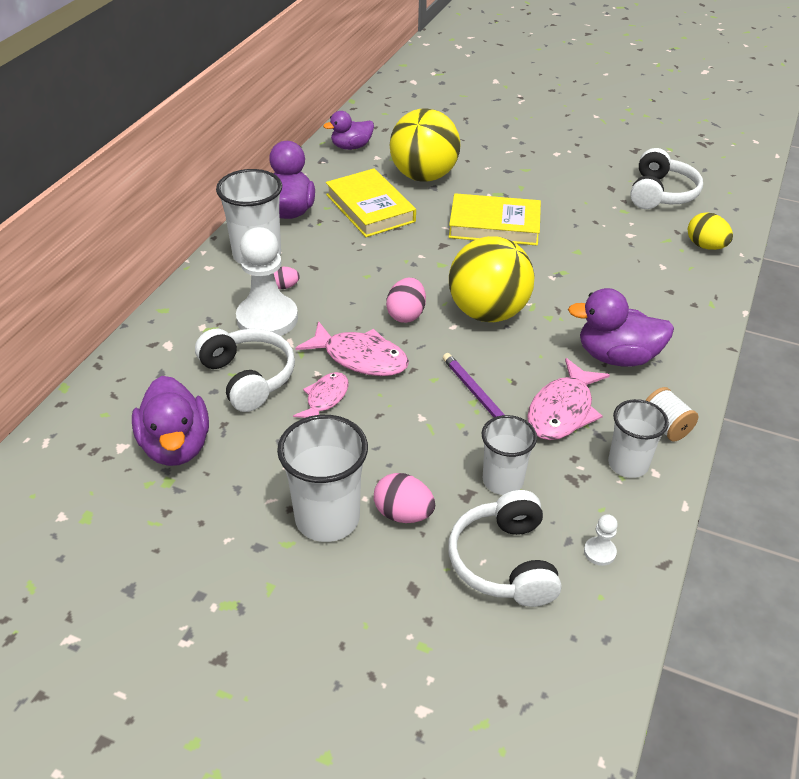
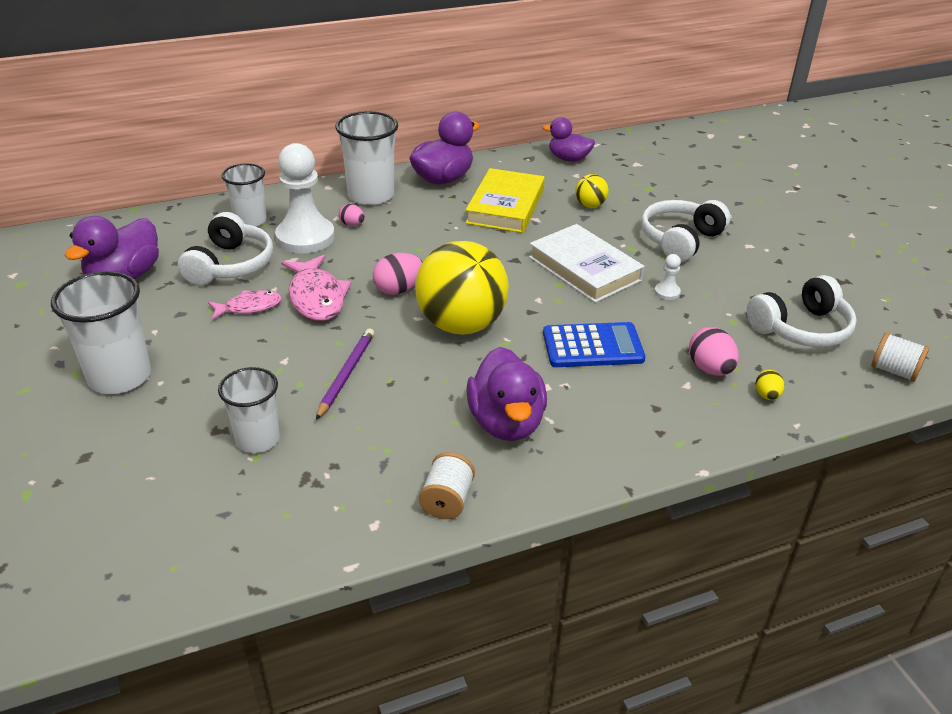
camera: 45 degrees right, 5 degrees down
pink egg [374,473,435,523] -> pink egg moved to [689,327,739,376]
yellow ball [389,108,460,182] -> yellow ball [575,174,609,208], size x0.44
white headphones [448,490,561,607] -> white headphones moved to [641,200,731,262]
yellow book [449,193,541,245] -> white book [529,224,645,303]
pink fish [527,358,610,440] -> none
purple duck [568,288,674,367] -> purple duck turned 150 degrees counterclockwise [466,347,547,441]
white pawn [584,514,618,566] -> white pawn moved to [654,254,681,300]
white cup [608,399,669,478] -> white cup moved to [222,163,267,227]
yellow egg [688,212,733,250] -> yellow egg [755,370,785,400], size x0.60
none -> blue calculator [543,322,646,367]
none -> white spool [871,332,930,382]

